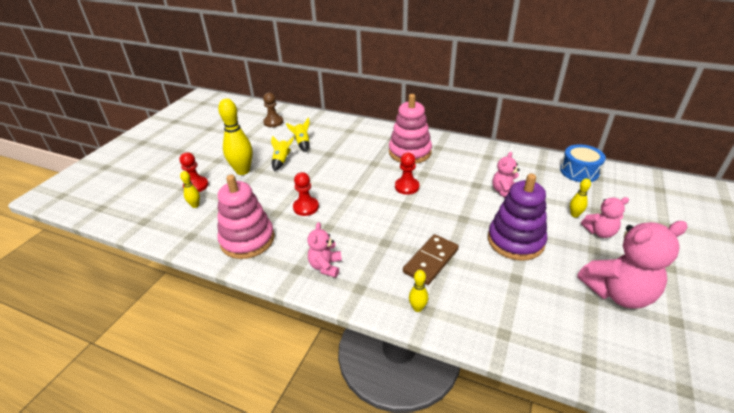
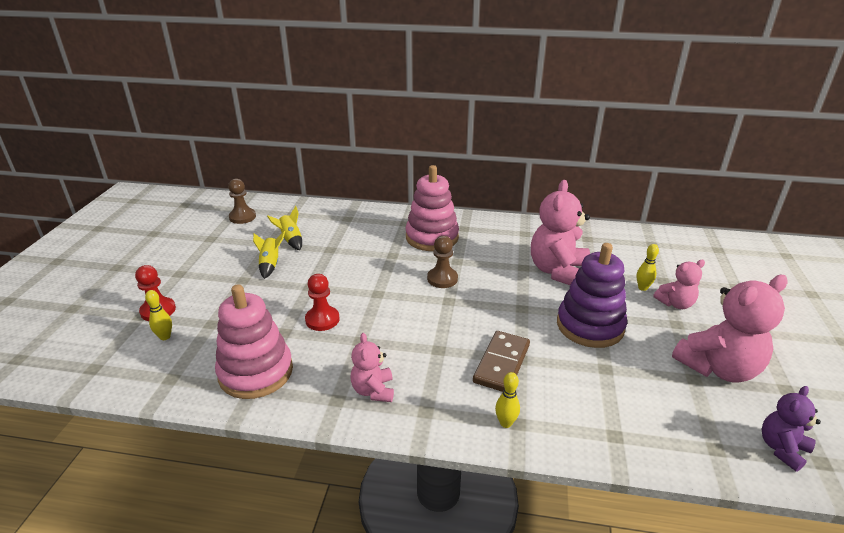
camera: 15 degrees left, 5 degrees down
yellow bowling pin [218,99,253,175] -> none
red pawn [395,153,419,195] -> brown pawn [427,236,458,288]
pink teddy bear [492,152,520,198] -> pink teddy bear [531,180,590,285], size x1.83
blue drum [560,144,606,182] -> none
none -> purple teddy bear [762,386,821,472]

